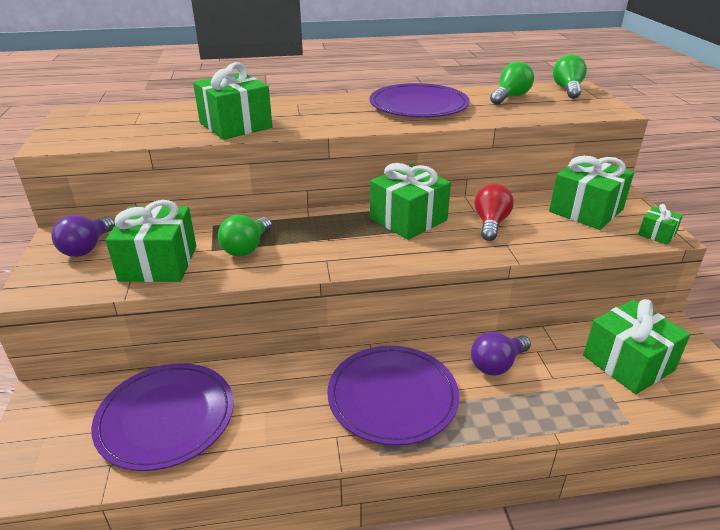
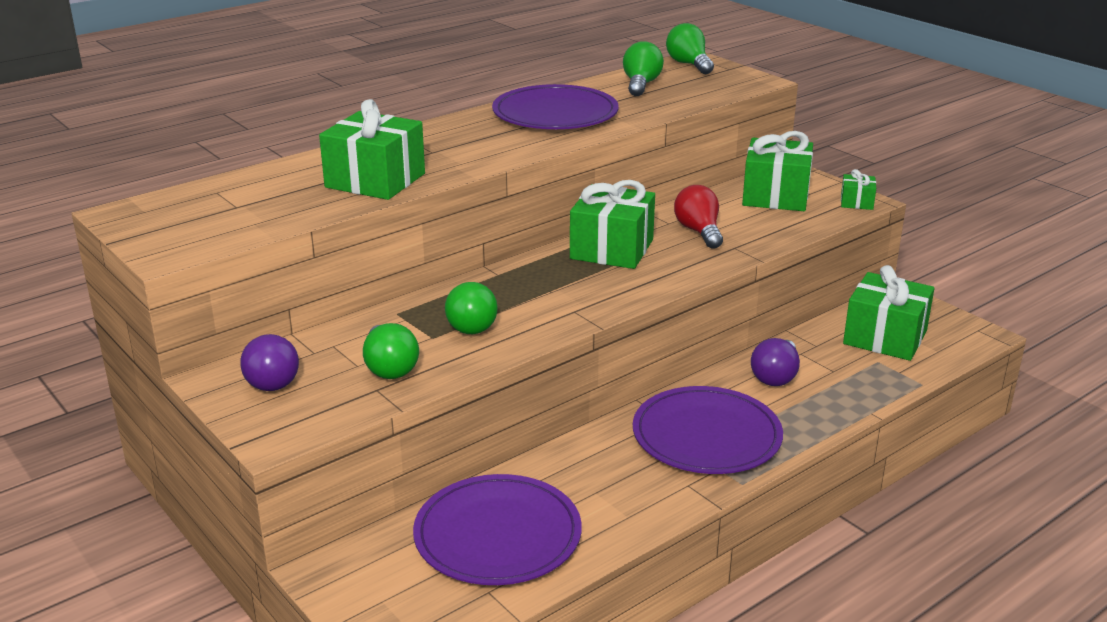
camera: 30 degrees left, 5 degrees down
green gift [105,200,196,282] -> green light bulb [363,323,419,379]

